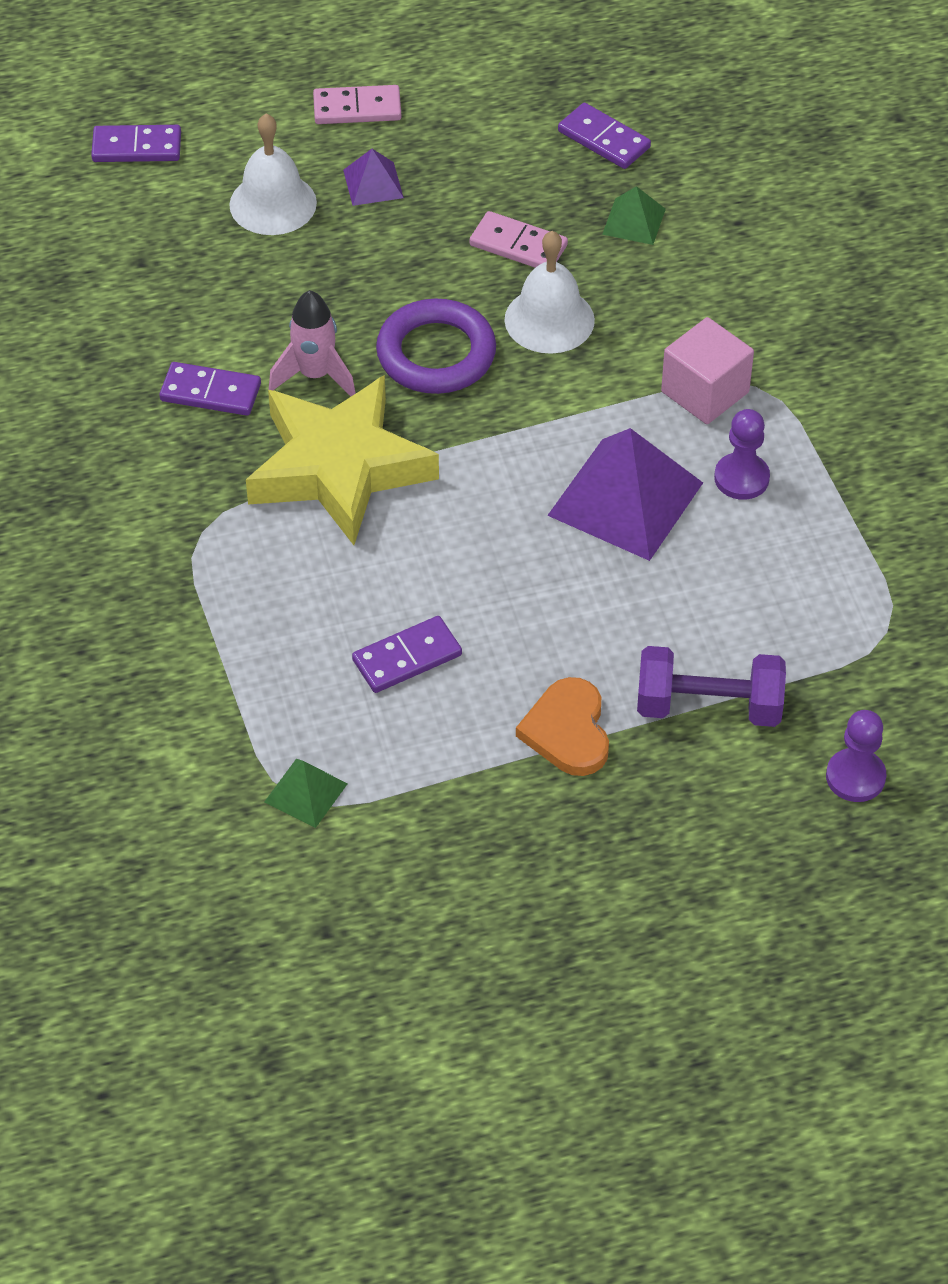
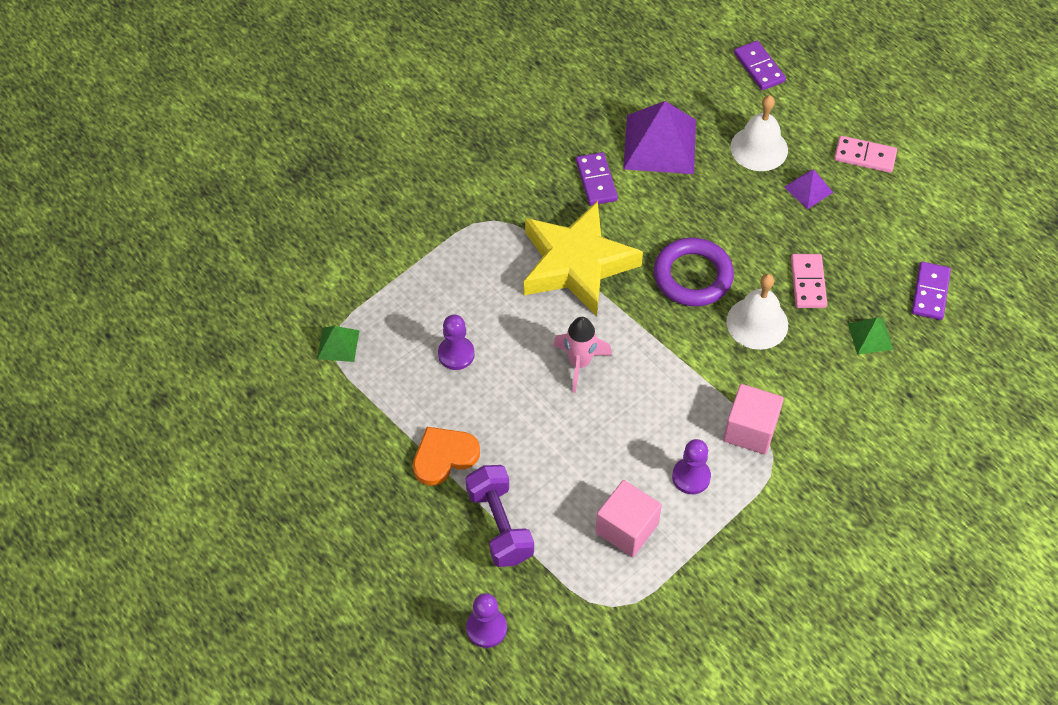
camera: 65 degrees right, 5 degrees up
pink rocket [269,290,356,396] -> pink rocket moved to [553,317,612,393]
pink domino [313,85,401,124] -> pink domino turned 45 degrees counterclockwise [834,136,897,173]
purple domino [352,616,462,693] -> purple pawn [438,315,475,370]
purple pyramid [547,428,703,561] -> purple pyramid moved to [623,101,696,174]
none -> pink cube [595,480,662,557]

